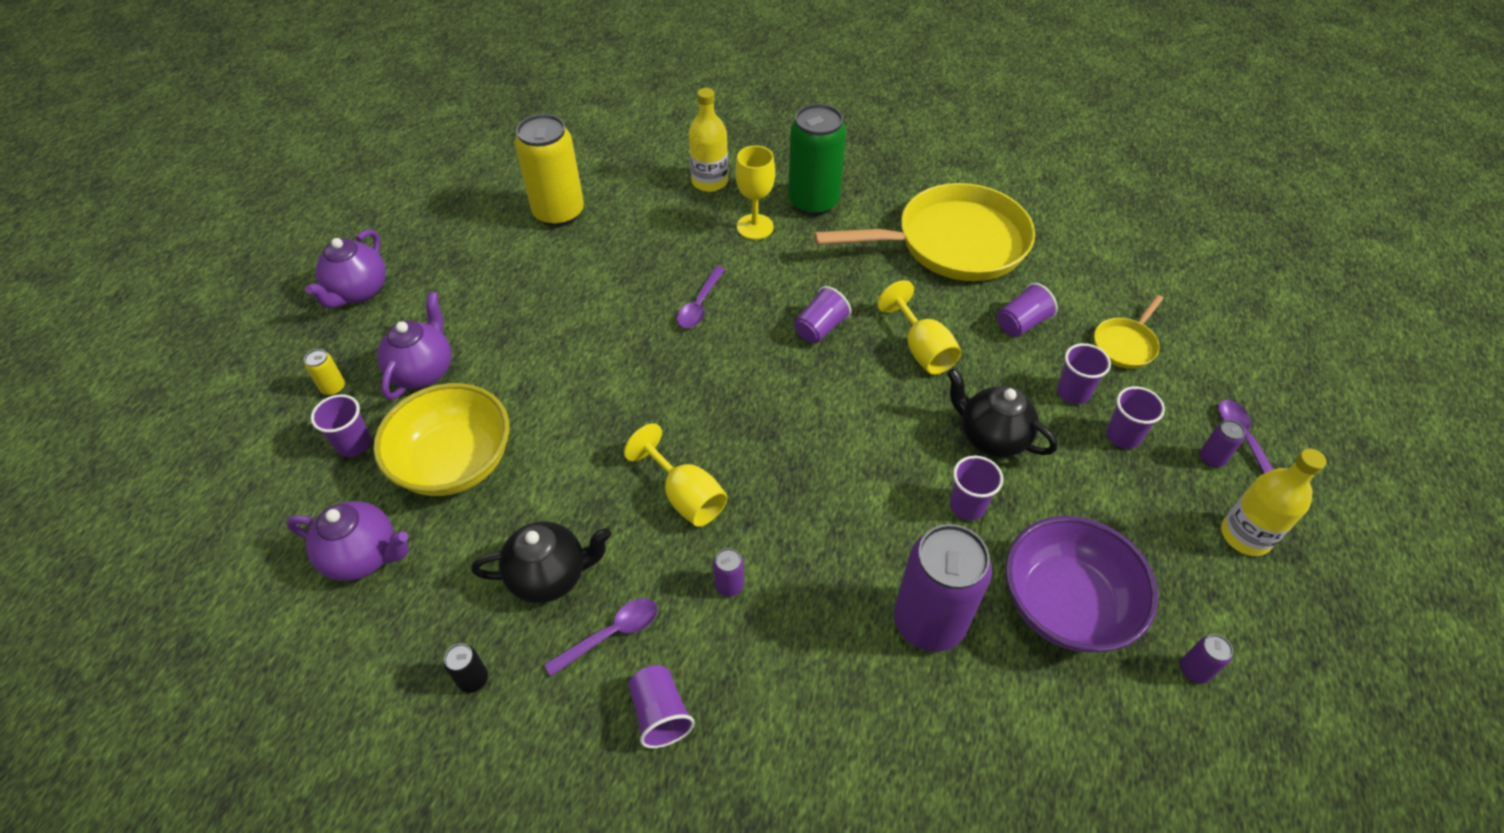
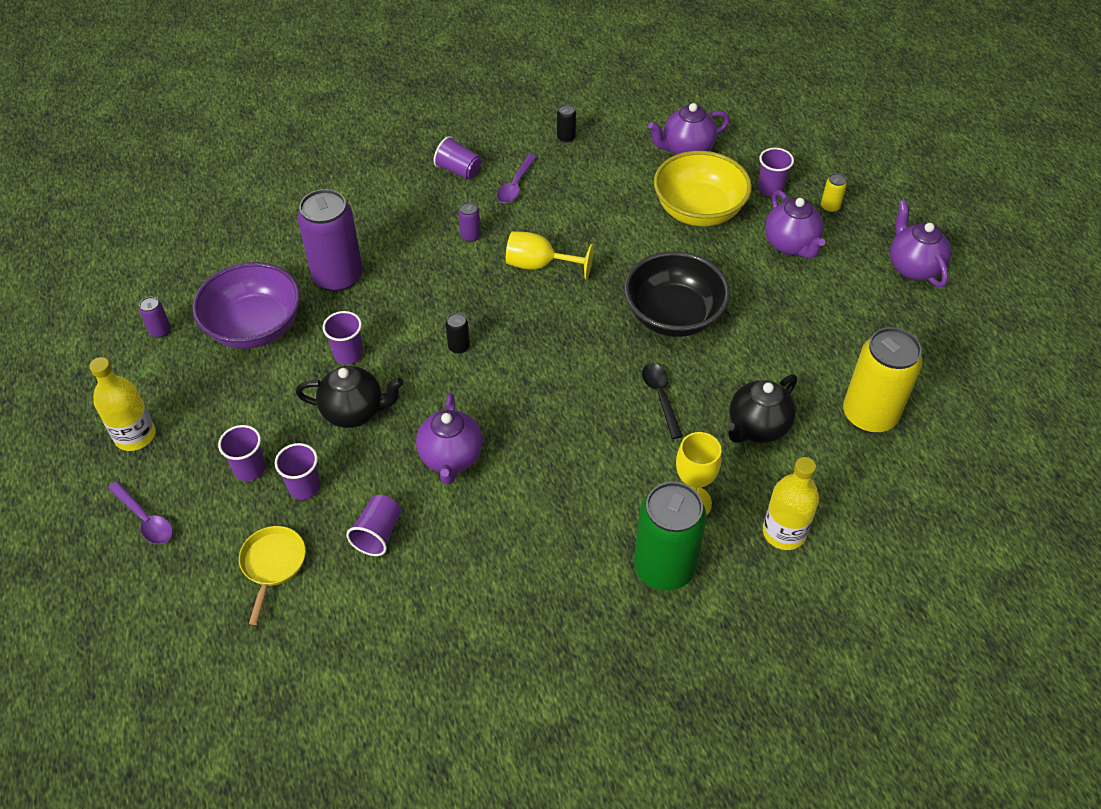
camera: 145 degrees right, 0 degrees up
black teapot [472,521,611,603] -> black teapot moved to [727,374,797,443]
purple spoon [677,266,725,328] -> black spoon [642,363,683,439]
purple cup [794,286,851,343] -> none
yellow pan [814,183,1035,281] -> none
yellow goblet [877,280,961,375] -> purple teapot [416,393,483,484]
purple can [1200,420,1245,467] -> none
none -> black can [446,313,470,354]
none -> black bowl [624,251,730,337]

